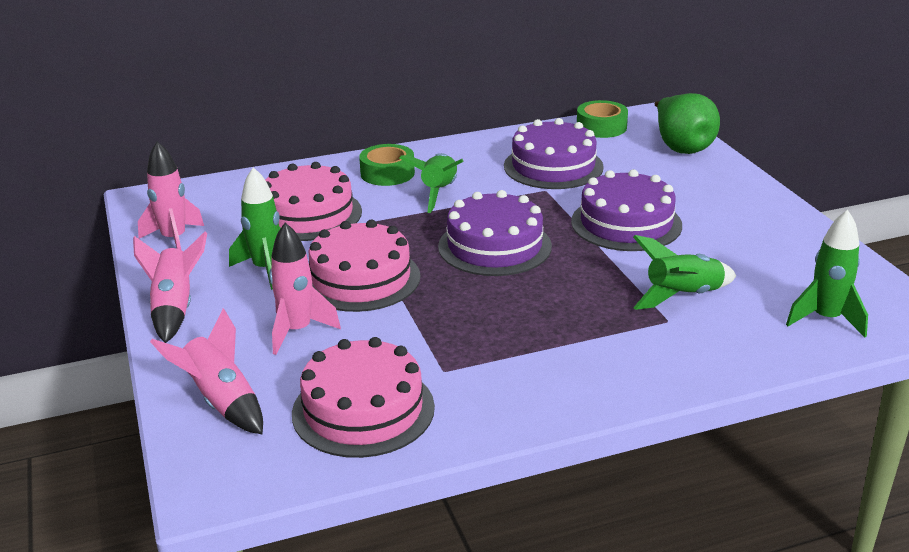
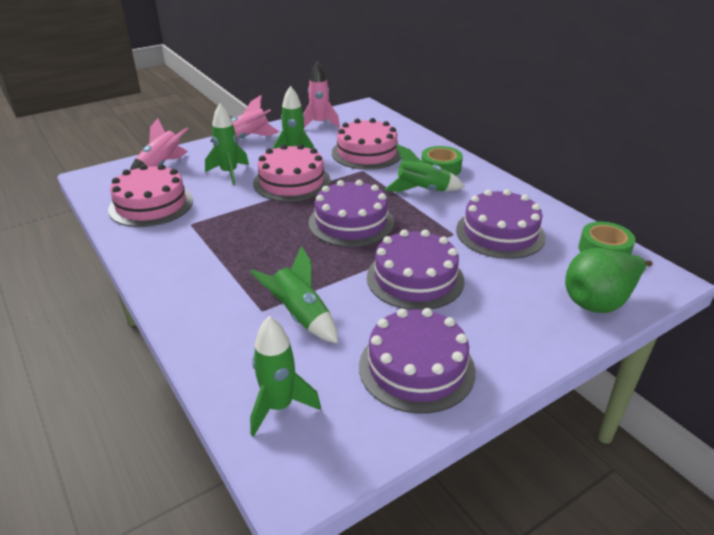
camera: 75 degrees right, 5 degrees up
pink rocket [269,222,341,355] -> green rocket [205,104,249,185]
none -> purple cake [359,308,476,414]

